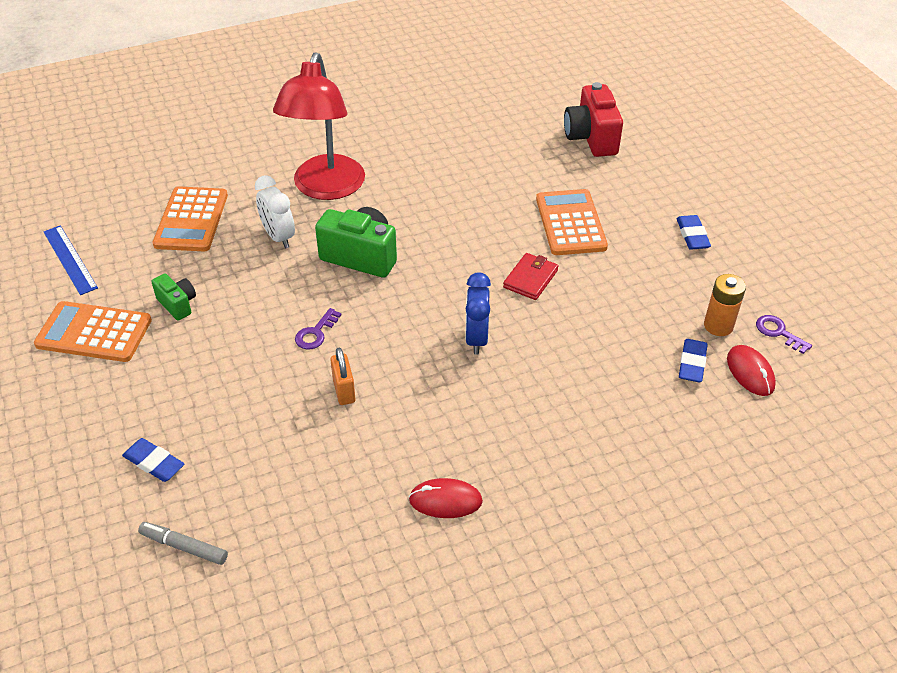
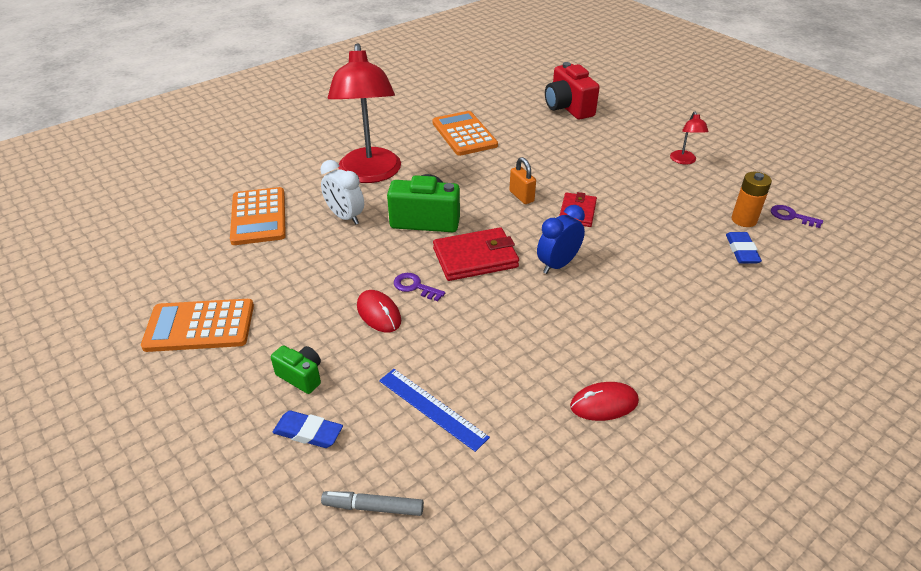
camera: 15 degrees left, 5 degrees down
blue ruler [44,225,98,295] -> blue ruler moved to [379,369,490,452]
green camera [151,273,196,321] -> green camera moved to [271,345,321,394]
purple key [295,308,342,350] -> purple key turned 105 degrees clockwise [394,273,445,301]
orange padlock [330,348,356,405] -> orange padlock moved to [509,157,536,204]
blue clock [465,273,491,355] -> blue clock turned 60 degrees clockwise [537,205,585,274]
orange calculator [536,189,608,255] -> orange calculator moved to [432,111,498,156]
blue eraser [677,215,711,250] -> red lamp [670,111,709,165]
red mouse [727,345,776,396] -> red mouse moved to [357,290,401,332]
none -> red wallet [433,227,519,281]

